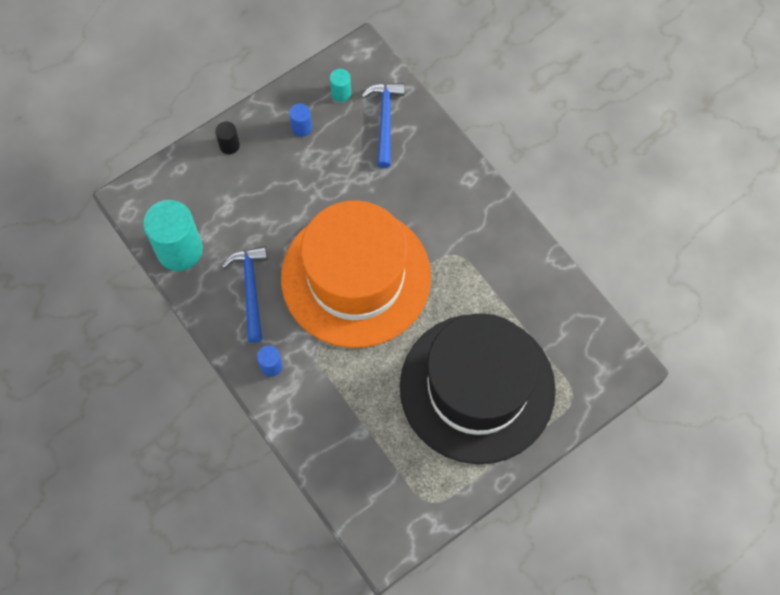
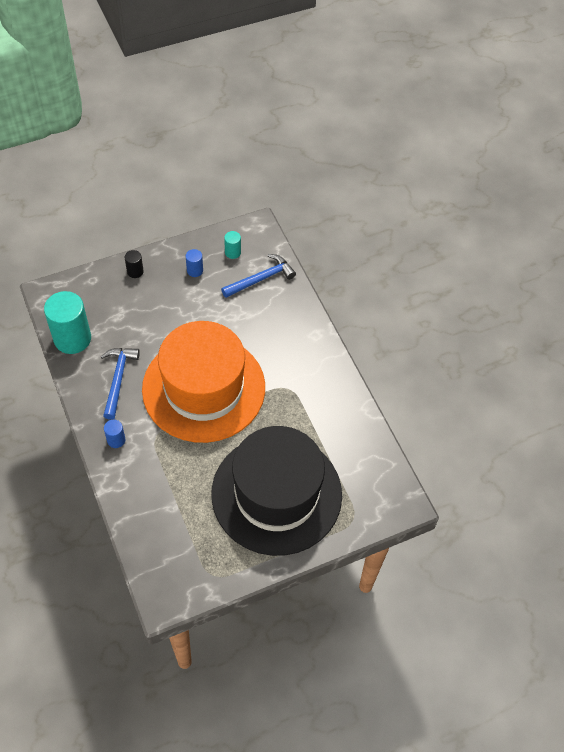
camera: 10 degrees right, 10 degrees down
blue hammer [361,83,405,168] -> blue hammer turned 45 degrees clockwise [221,254,296,298]

